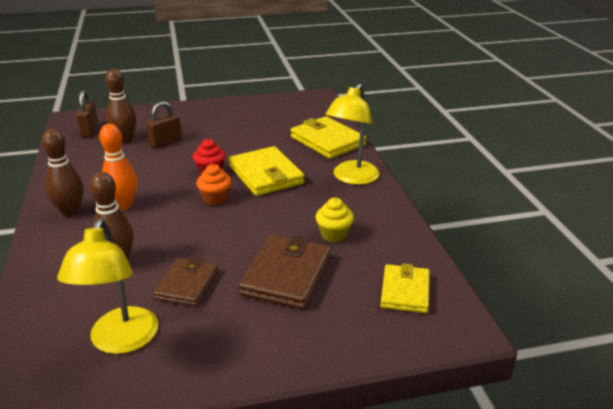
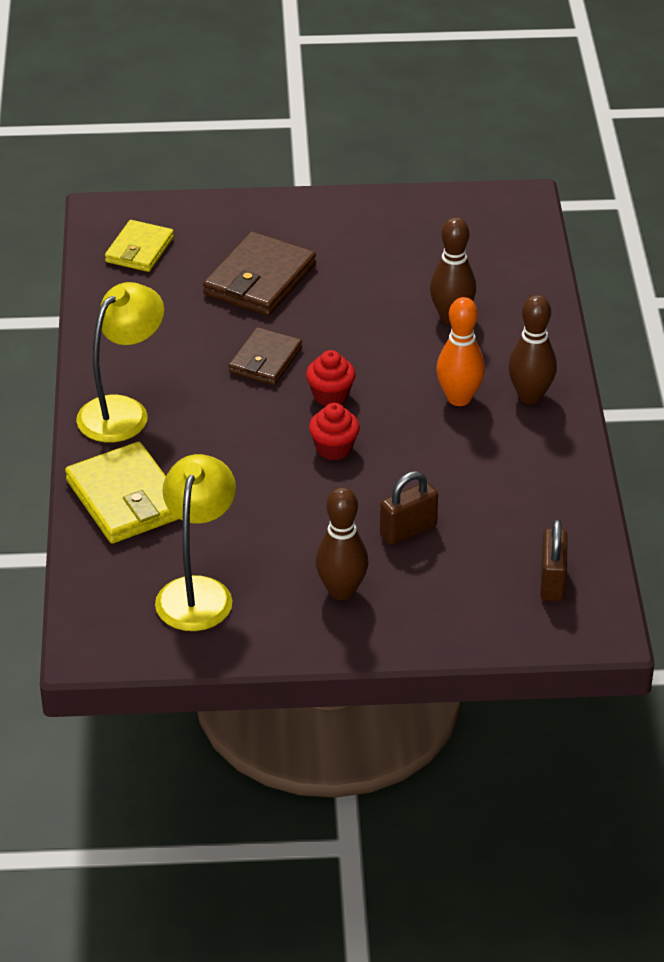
camera: 170 degrees left, 10 degrees up
yellow lamp [57,219,158,354] -> yellow lamp moved to [155,454,236,631]
brown bowling pin [105,69,137,143] -> brown bowling pin moved to [315,487,369,600]
brown wallet [153,257,218,307] -> brown wallet moved to [229,327,302,385]
orange cupcake [197,164,232,205] -> red cupcake [306,350,356,406]
yellow wallet [229,146,304,196] -> none
yellow cupcake [316,198,354,242] -> none

